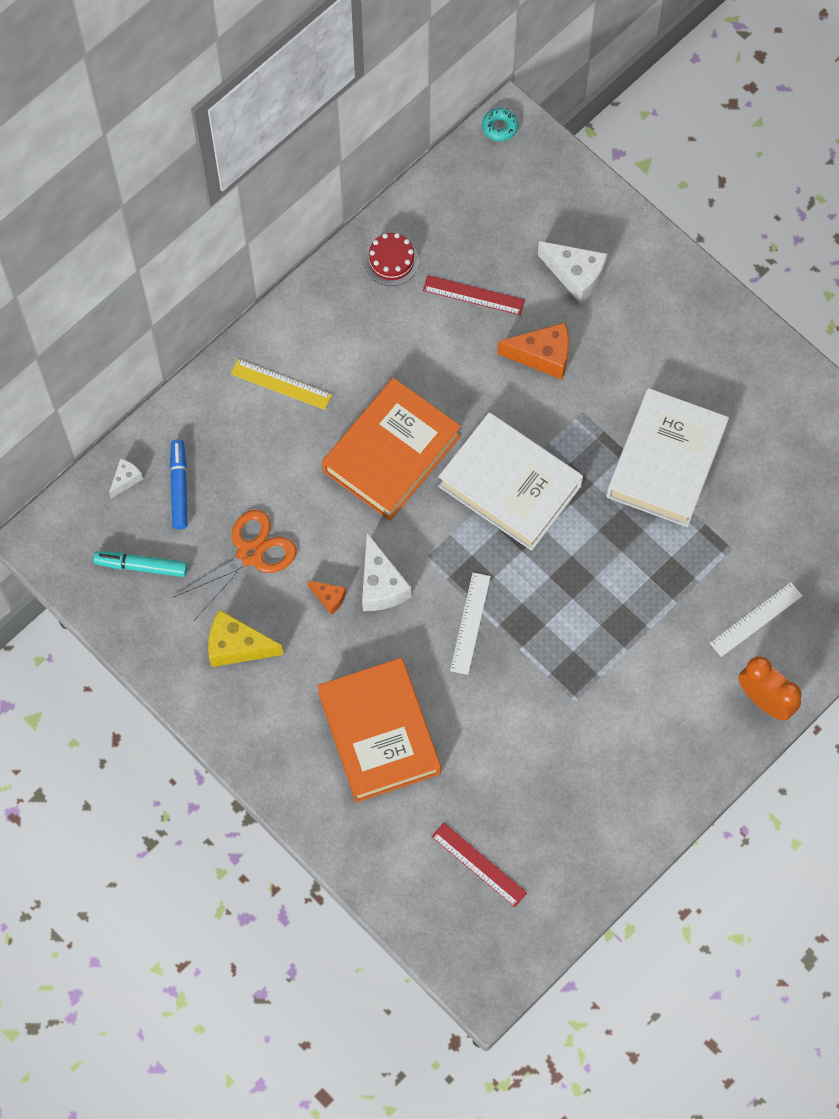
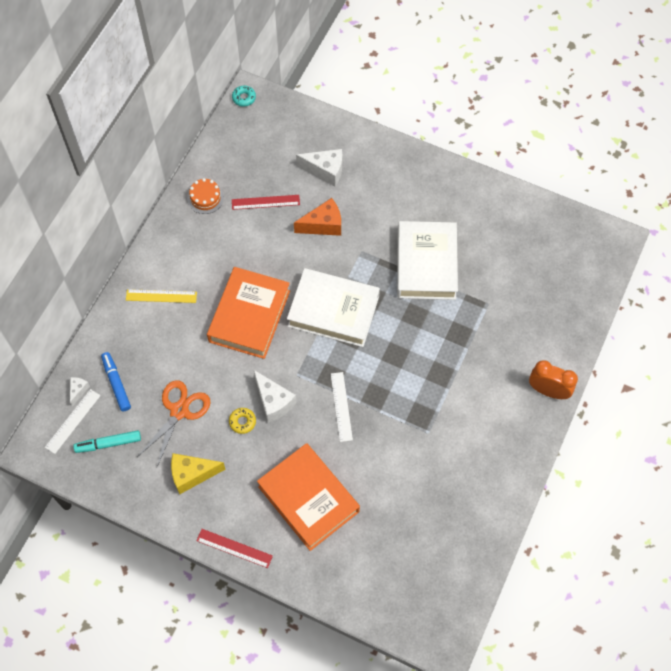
camera: 20 degrees left, 5 degrees down
orange cheese [307,580,346,615] -> yellow donut [229,408,256,434]
red cake [365,233,419,286] -> orange cake [187,178,224,214]
red ruler [431,823,527,907] -> red ruler moved to [196,529,273,568]
white ruler [710,582,803,657] -> white ruler moved to [45,389,101,454]

